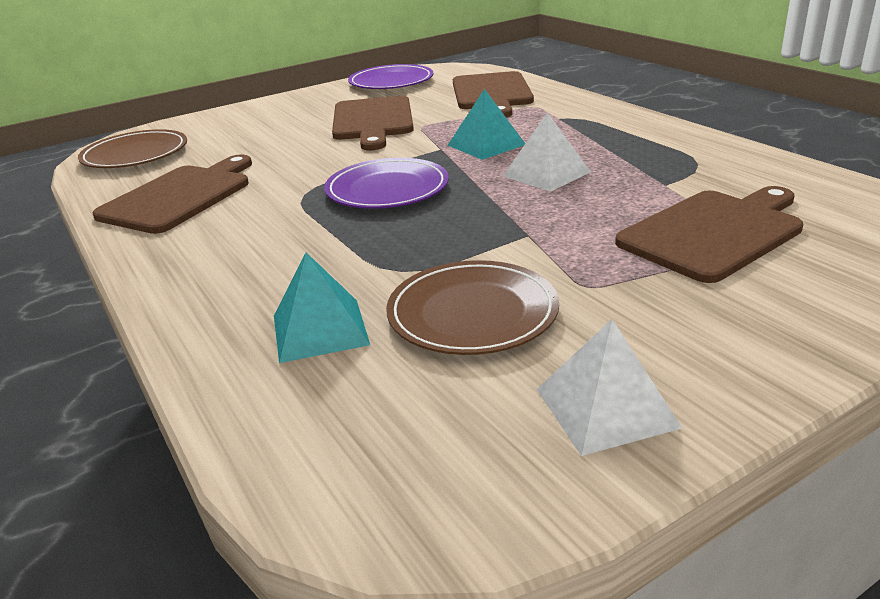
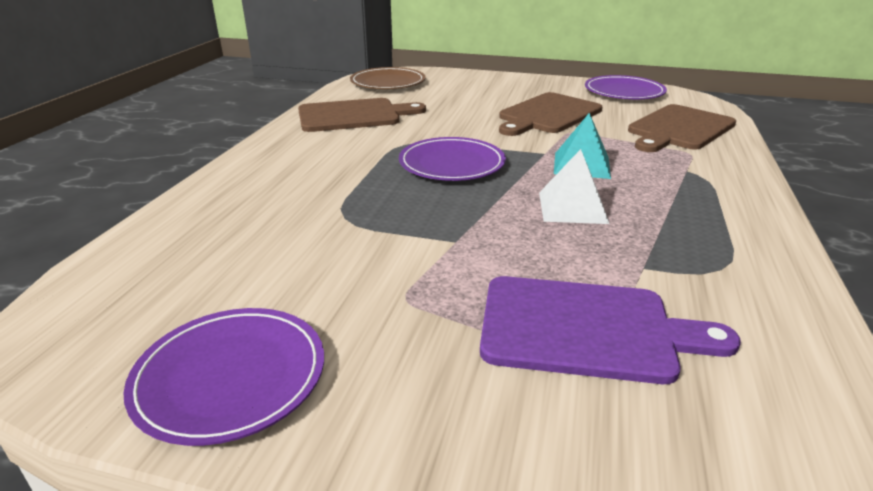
camera: 45 degrees right, 0 degrees up
turquoise pyramid [274,253,370,363] -> none
brown plate [386,260,559,355] -> none
white pyramid [537,319,682,456] -> purple plate [123,308,324,446]
brown cutting board [615,186,803,283] -> purple cutting board [480,276,741,384]

